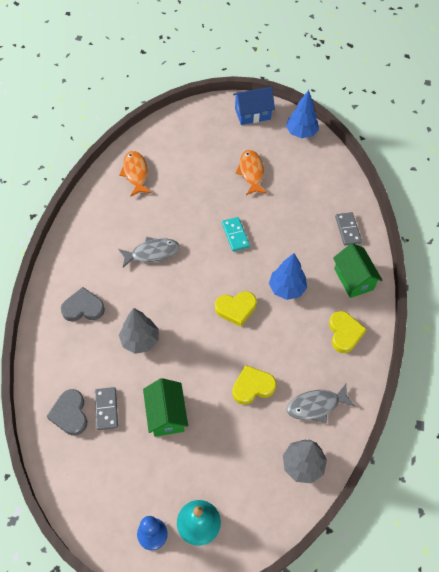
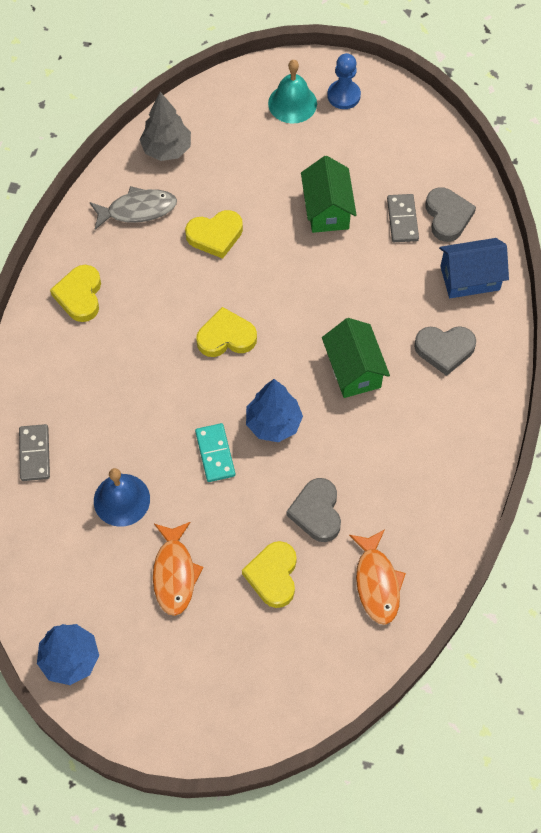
camera: 175 degrees left, 5 degrees up
grey fish [118,237,180,268] -> none
grey tree [119,308,159,354] -> none
blue house [233,87,275,125] -> blue house moved to [439,238,509,298]
blue tree [269,253,307,300] -> blue tree moved to [246,379,303,442]
green house [333,243,383,298] -> green house moved to [322,318,390,398]
none -> blue bell [94,468,150,527]
none -> yellow heart [242,541,297,608]
none -> grey heart [286,478,341,542]

